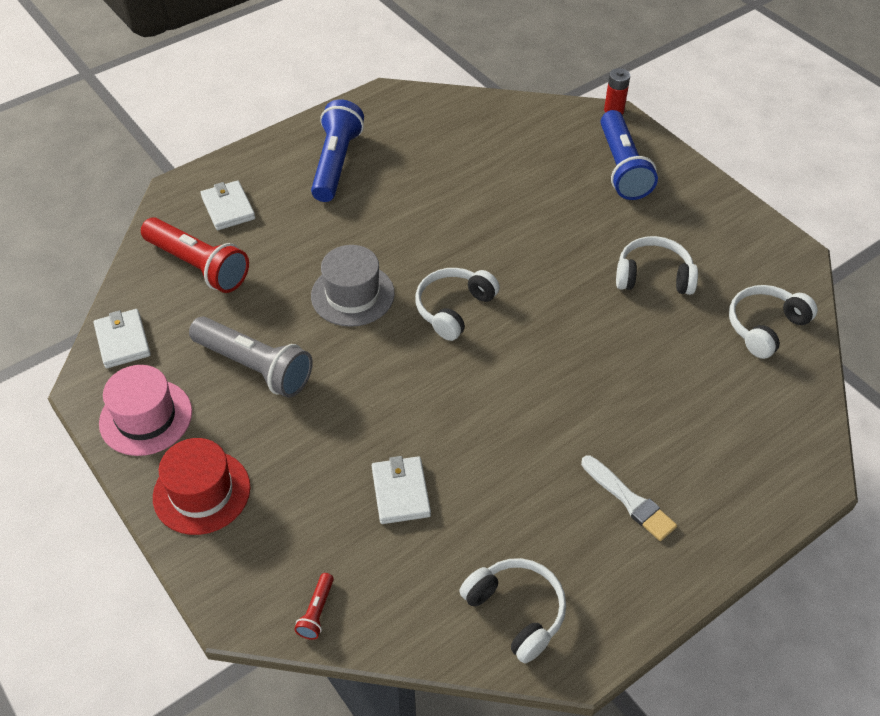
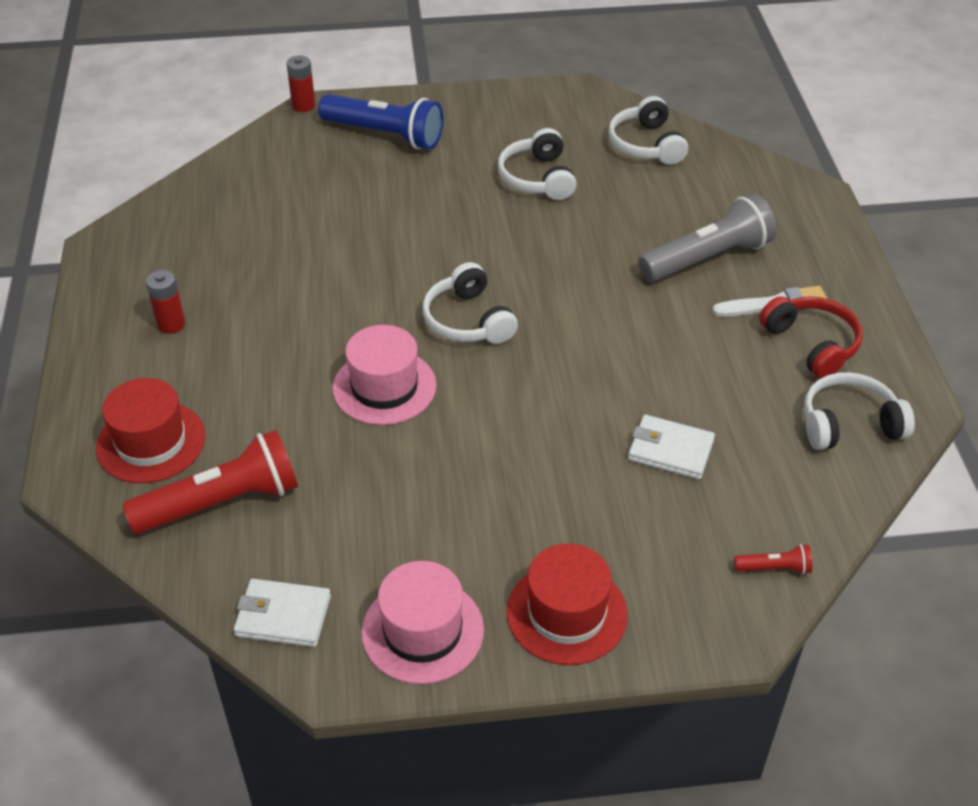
camera: 60 degrees left, 5 degrees down
grey flashlight [189,317,313,398] -> grey flashlight moved to [638,194,777,282]
white wallet [201,180,256,230] -> red hat [96,378,205,483]
red flashlight [294,573,334,640] -> red flashlight turned 45 degrees counterclockwise [734,544,812,574]
blue flashlight [311,99,364,202] -> red battery [146,270,185,334]
grey hat [311,245,395,327] -> pink hat [332,325,437,425]
white headphones [616,236,698,295] -> white headphones turned 45 degrees counterclockwise [498,128,577,200]
none -> red headphones [759,296,863,379]

